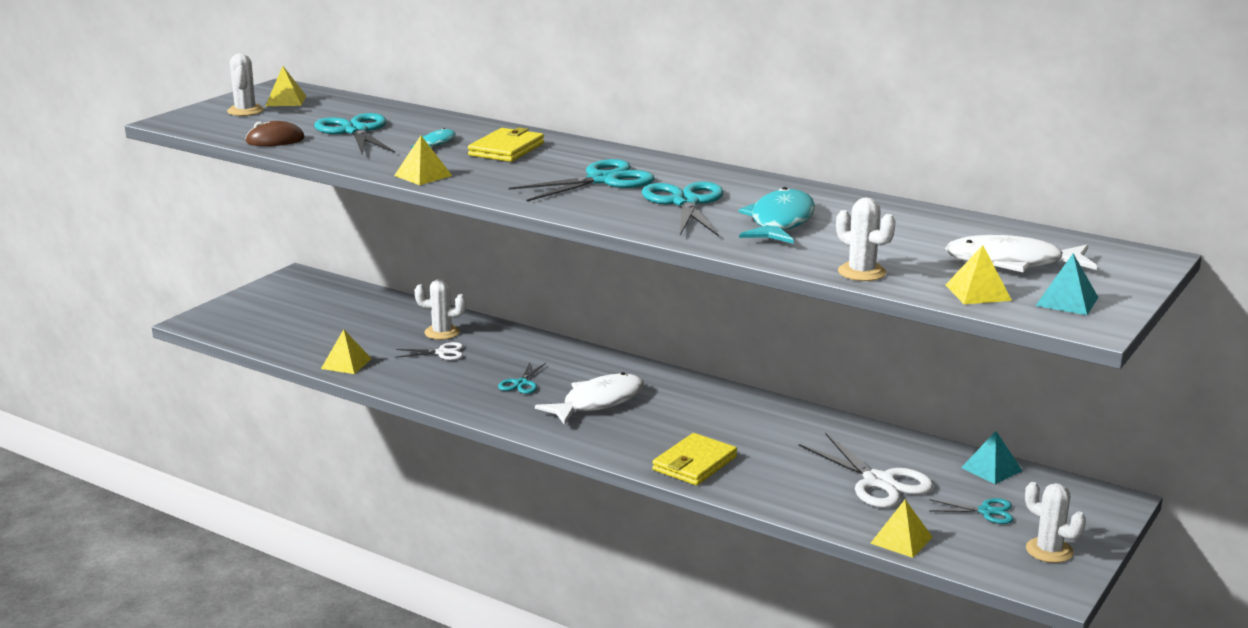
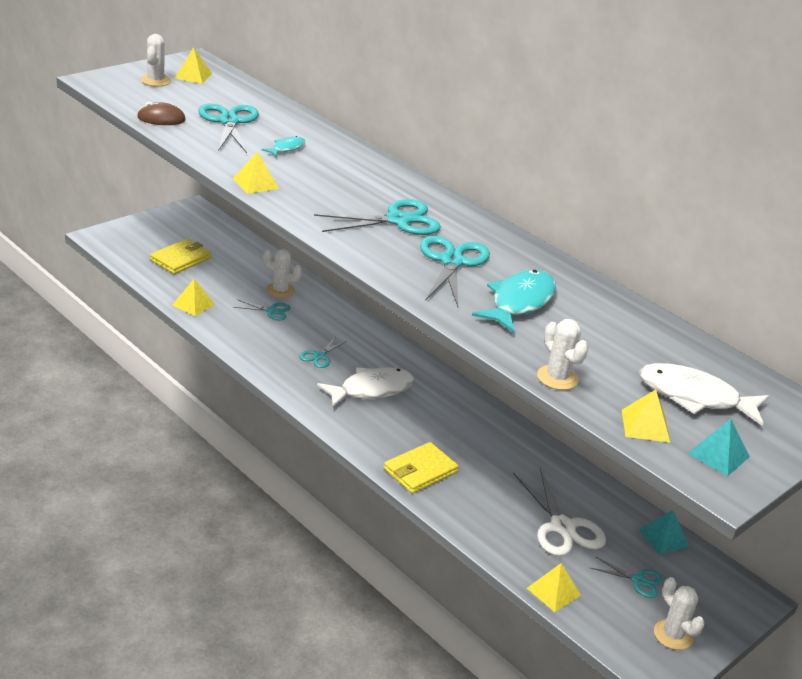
camera: 10 degrees right, 10 degrees up
white scissors [395,342,463,360] -> turquoise scissors [233,299,291,320]
yellow wallet [468,127,544,162] -> yellow wallet moved to [150,239,211,274]

